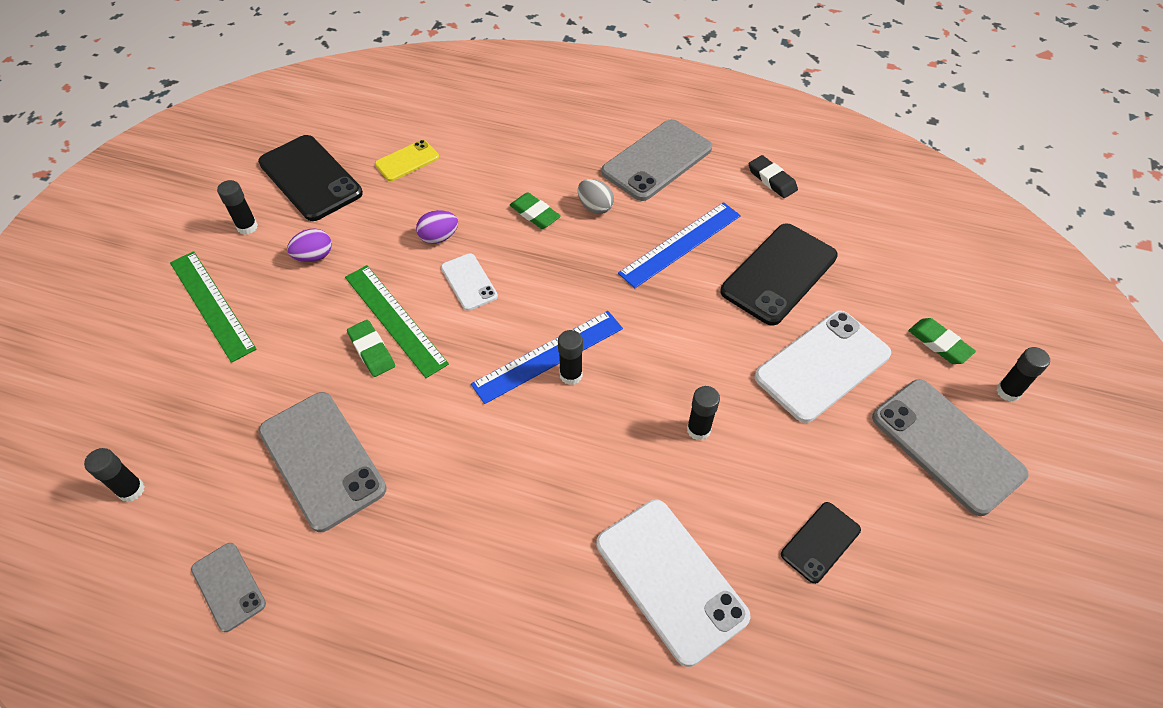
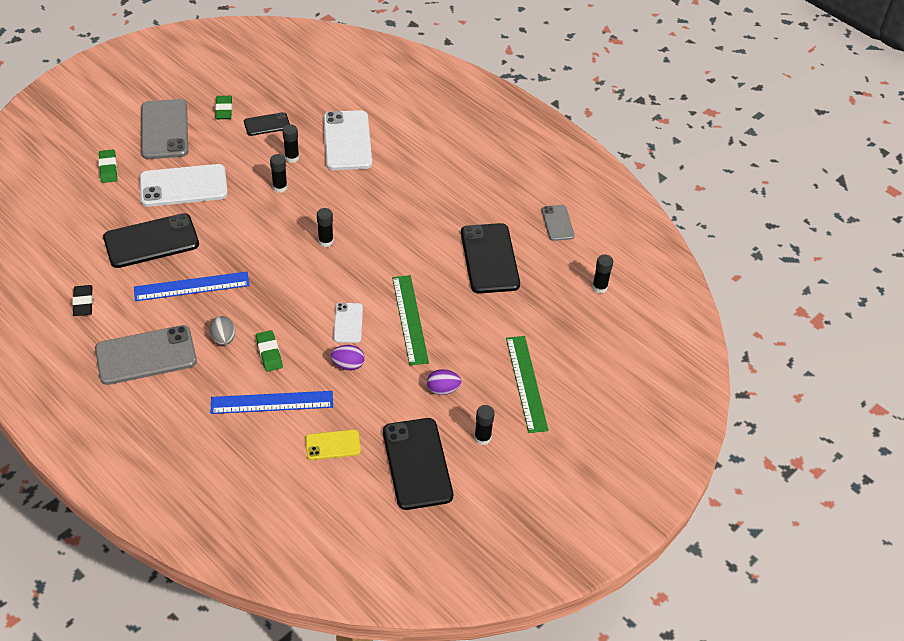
camera: 155 degrees left, 5 degrees down
grey phone [259,392,387,532] -> black phone [461,223,520,294]
green eraser [347,320,395,377] -> green eraser moved to [215,96,232,119]
blue ruler [471,311,623,404] -> blue ruler moved to [211,391,333,414]
black glue stick [996,347,1050,402] -> black glue stick moved to [282,124,299,163]

